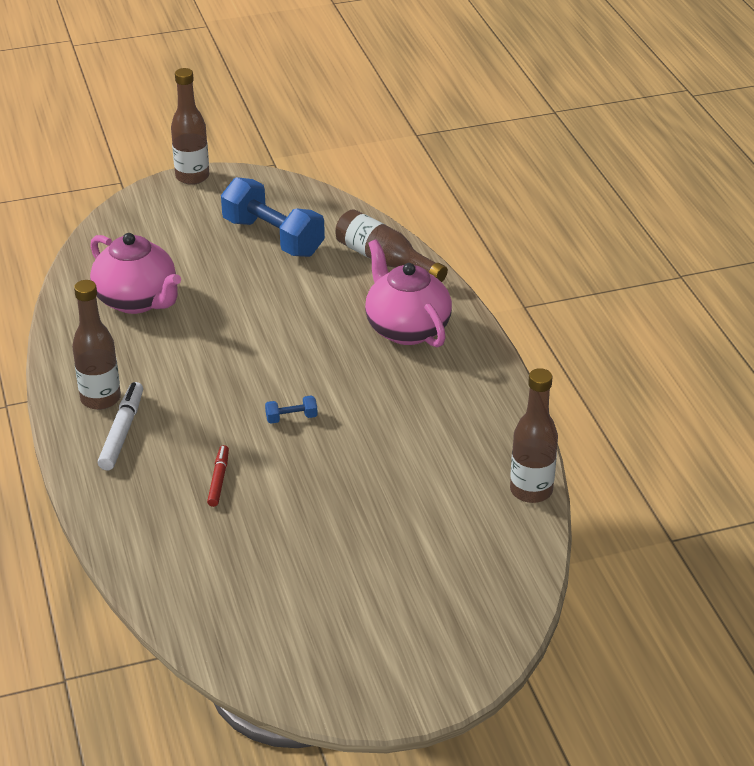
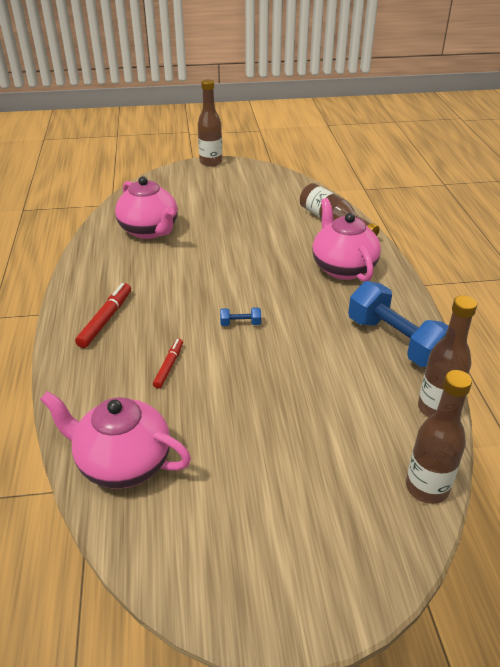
camera: 10 degrees right, 0 degrees up
brown bottle [72,280,121,410] -> brown bottle moved to [406,370,472,504]
white marker [98,382,143,471] -> red marker [75,283,131,348]
blue dumbbell [221,177,325,257] -> blue dumbbell moved to [348,281,448,367]
none -> pink teapot [40,391,191,489]

